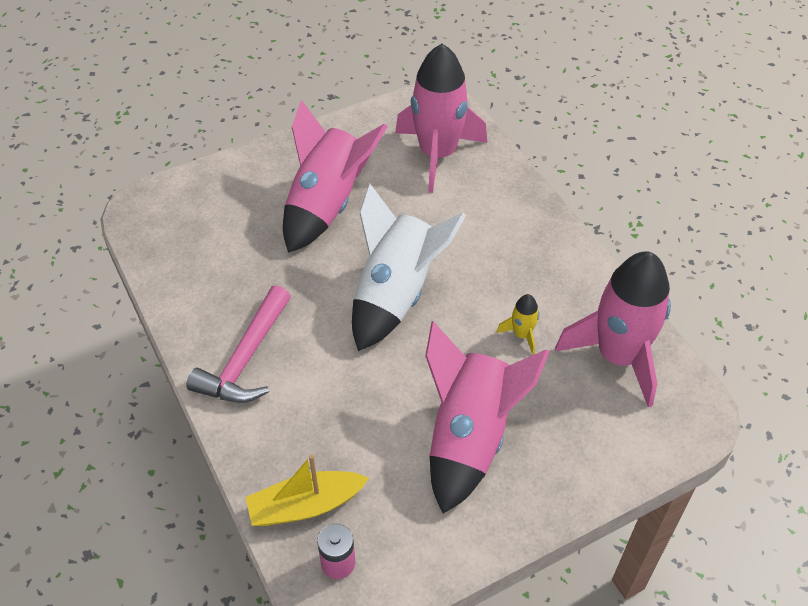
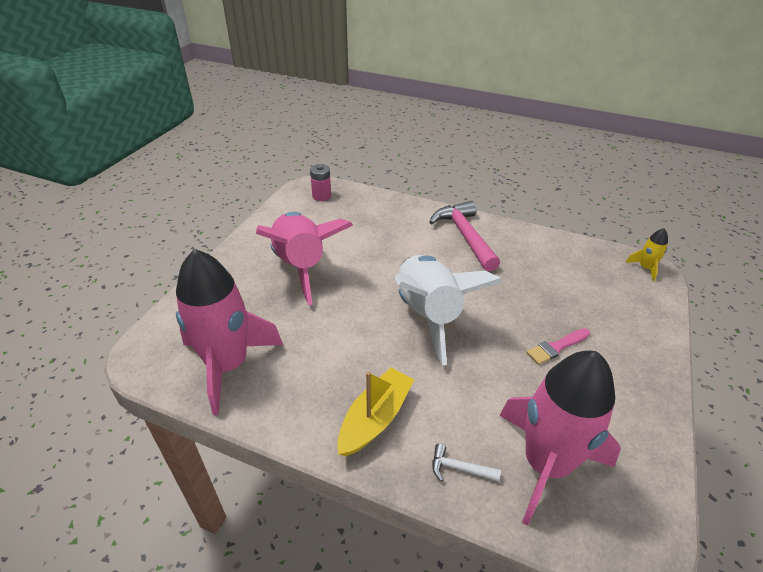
camera: 140 degrees right, 10 degrees down
yellow boat [245,455,369,526] -> yellow boat moved to [337,368,414,456]
pink rocket [283,100,388,253] -> pink brush [527,328,590,365]
yellow rocket [497,294,539,354] -> yellow rocket moved to [625,228,668,281]
none -> white hammer [432,443,501,482]

